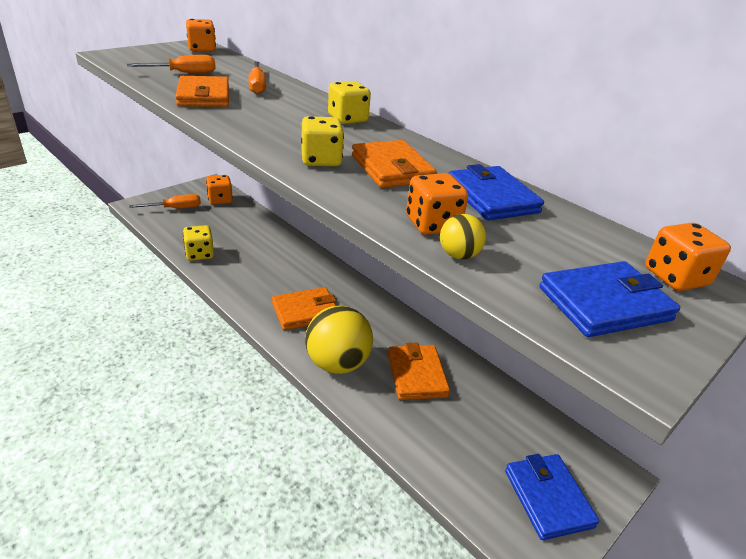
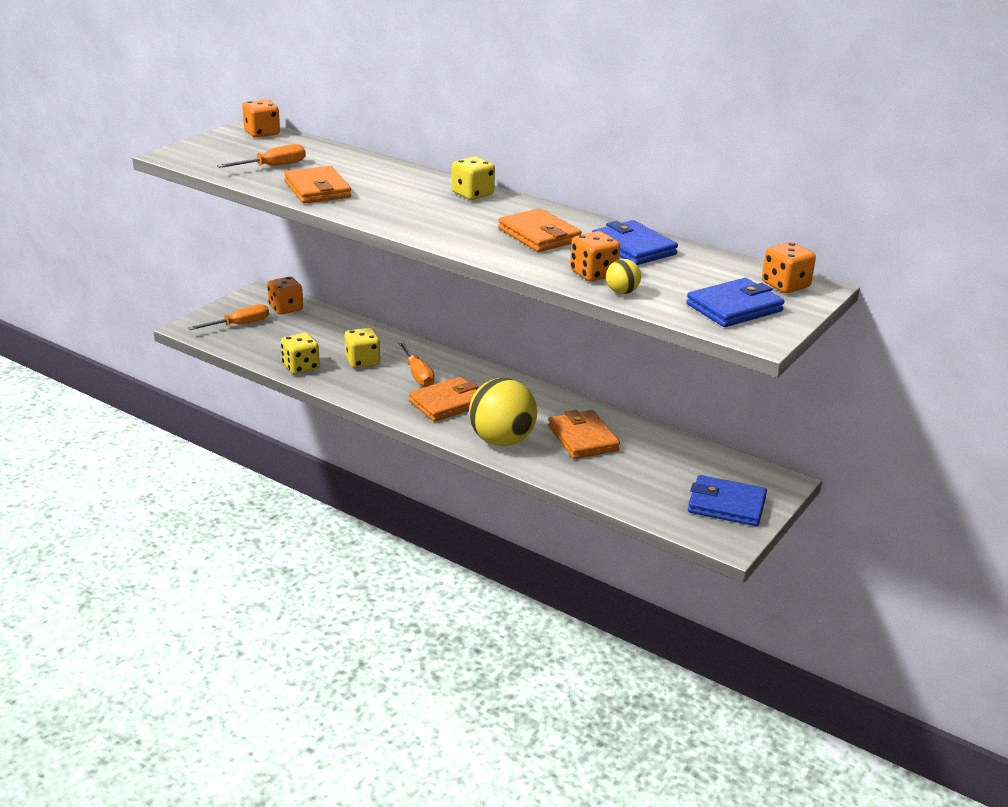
camera: 10 degrees left, 5 degrees down
orange screwdriver [248,61,266,94] -> orange screwdriver moved to [398,341,435,387]
yellow dice [301,116,344,166] -> yellow dice moved to [344,328,380,368]
blue wallet [505,454,599,540] -> blue wallet turned 45 degrees counterclockwise [688,475,767,526]

